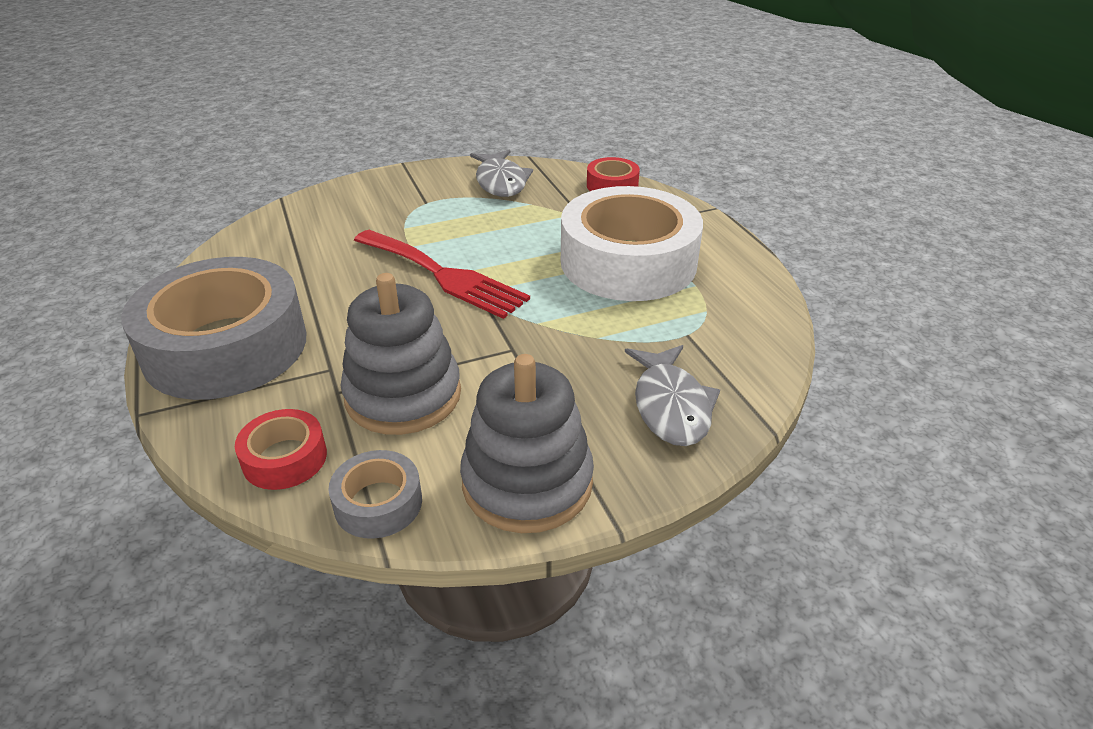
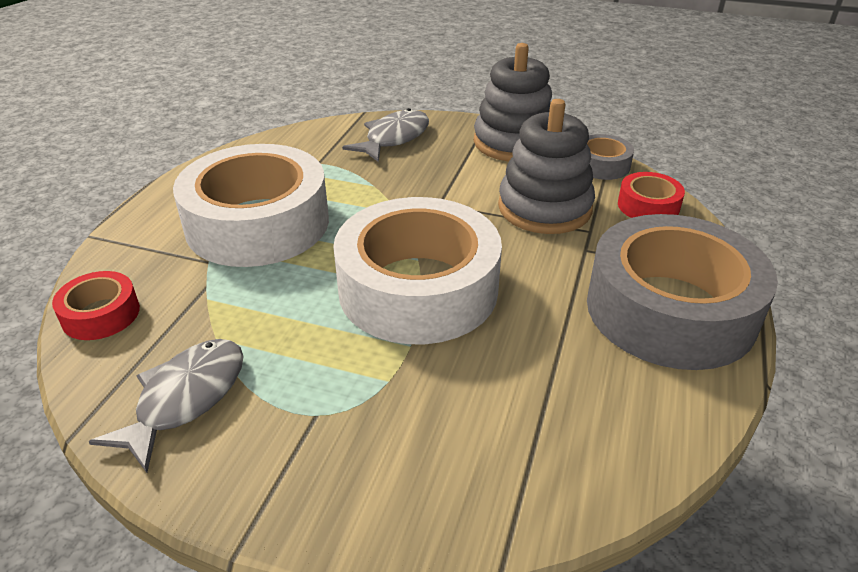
camera: 140 degrees left, 0 degrees up
red fork [354,230,530,319] -> white tape [333,197,502,344]

